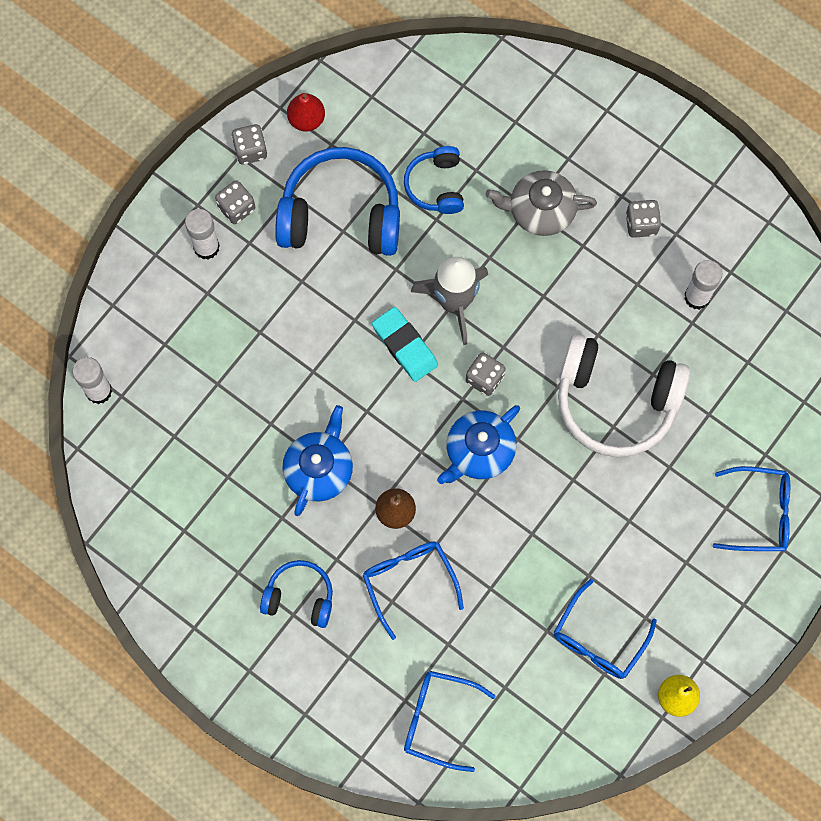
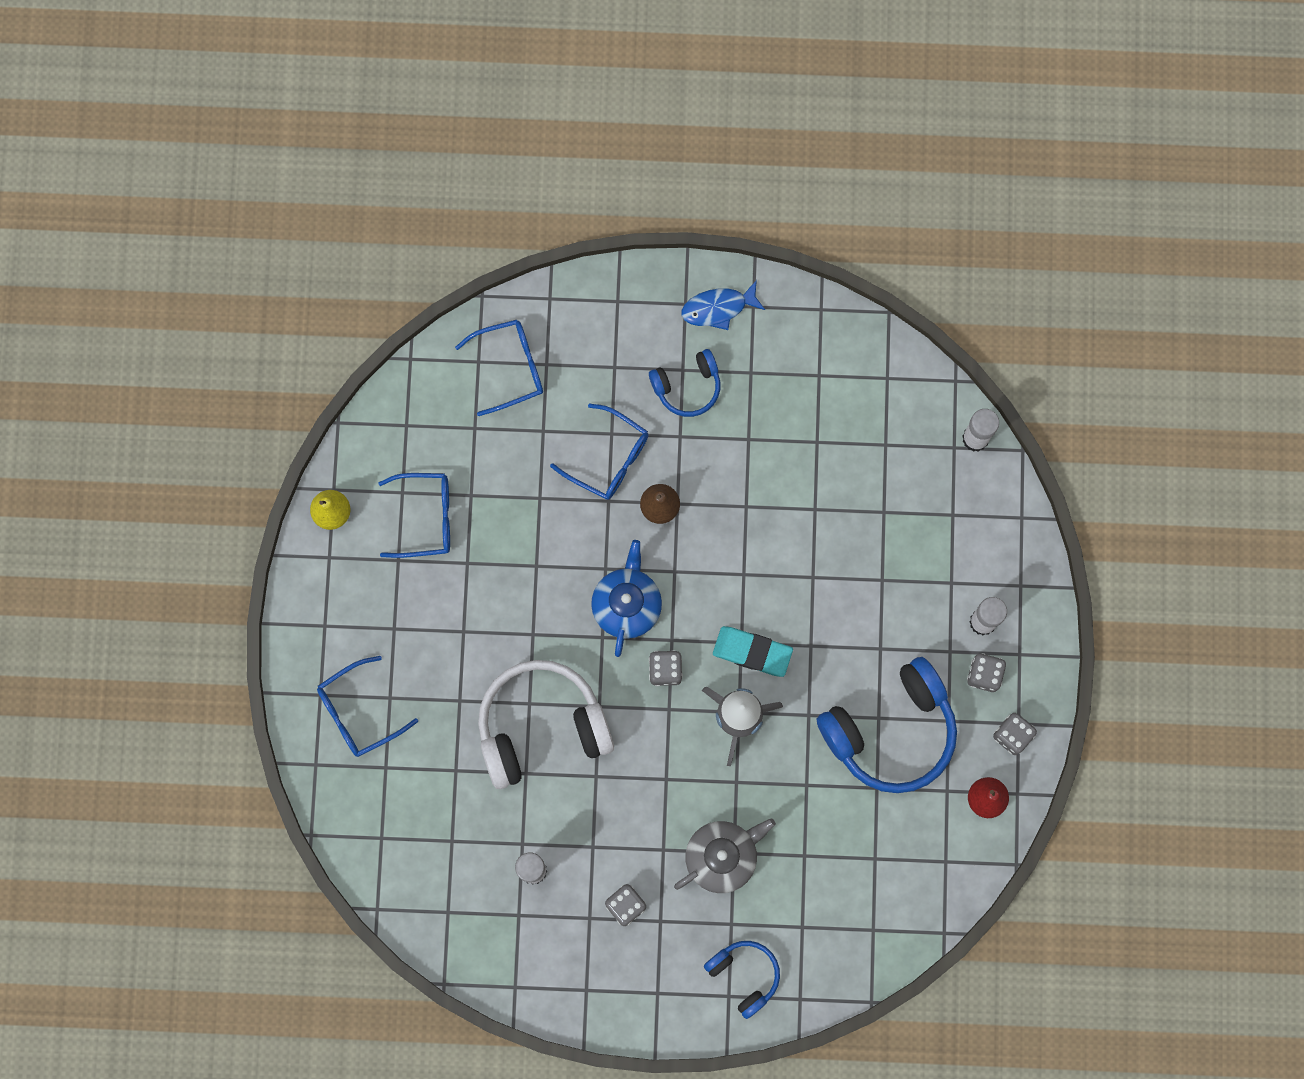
camera: 145 degrees right, 5 degrees up
blue teapot [283,405,353,516] -> none
blue headphones [404,146,464,214] -> blue headphones moved to [704,941,780,1019]
blue glasses [554,579,657,679] -> blue glasses turned 90 degrees clockwise [378,473,450,558]
none -> blue fish [681,280,765,330]

